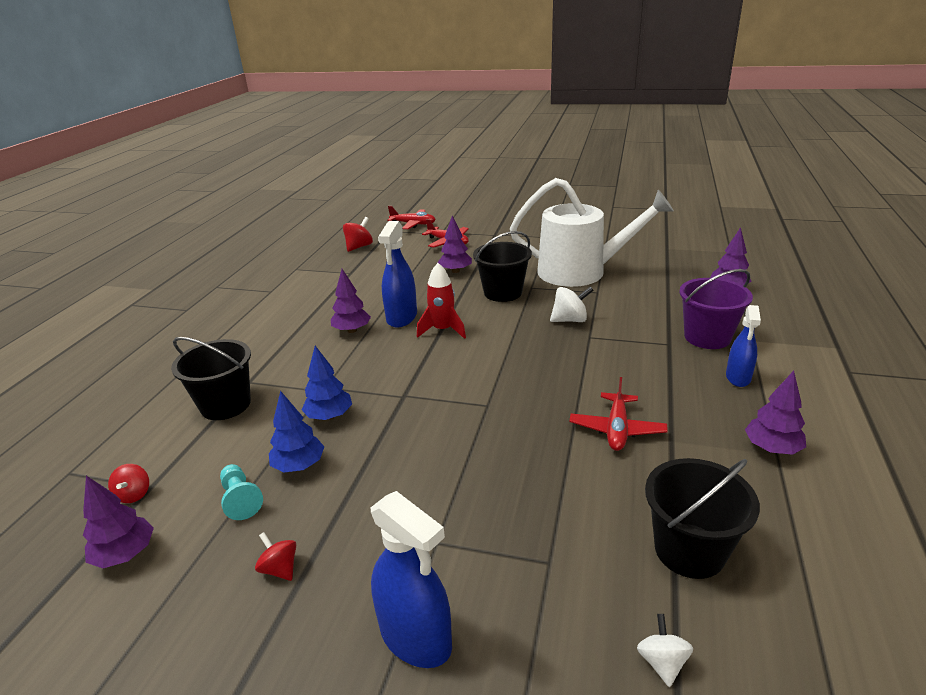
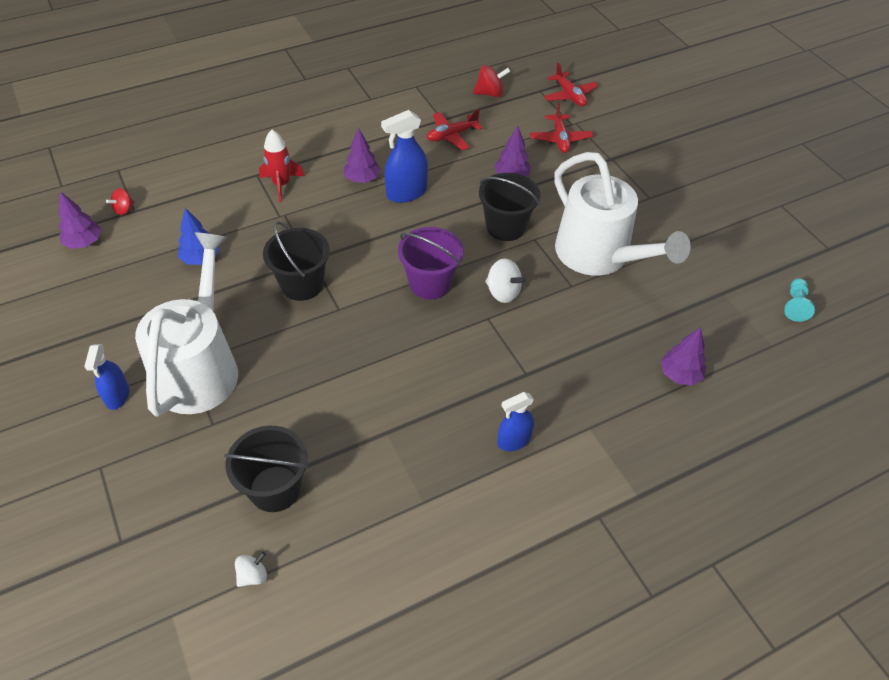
camera: 45 degrees right, 20 degrees up
black bucket [171,337,251,420] -> black bucket moved to [263,221,330,301]
turquoise pawn [220,464,263,520] -> turquoise pawn moved to [785,278,815,322]
red spinning top [255,532,296,581] -> none
blue tree [302,346,352,420] -> none
blue spray bottle [371,491,452,668] -> blue spray bottle [84,344,129,410], size x0.66
red rocket [417,263,466,339] -> red rocket moved to [259,130,305,202]
red plane [569,377,668,451] -> red plane moved to [427,109,483,150]
white spinning top [637,614,693,687] -> white spinning top moved to [235,552,267,587]
purple bucket [679,269,753,349] -> purple bucket moved to [398,227,463,299]
purple tree [745,371,806,455] -> none
none -> white watering can [135,232,238,417]

